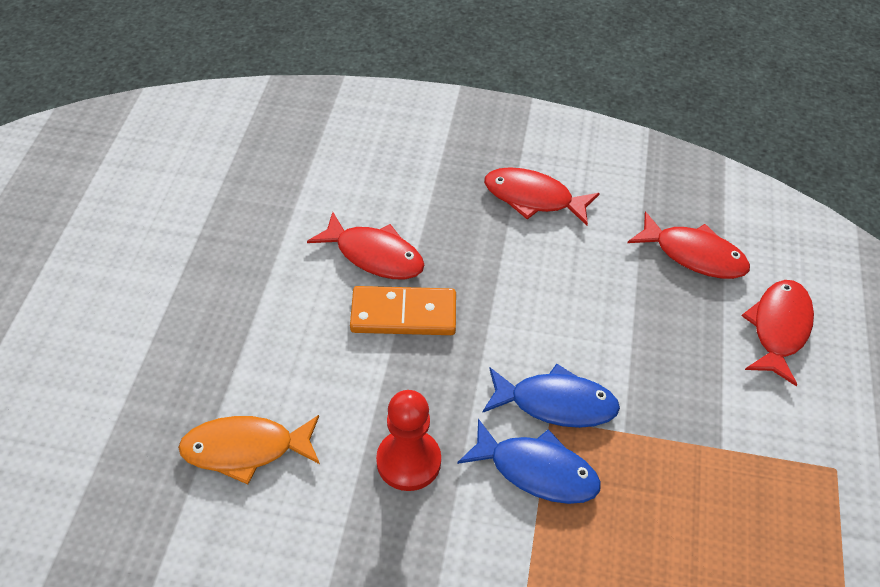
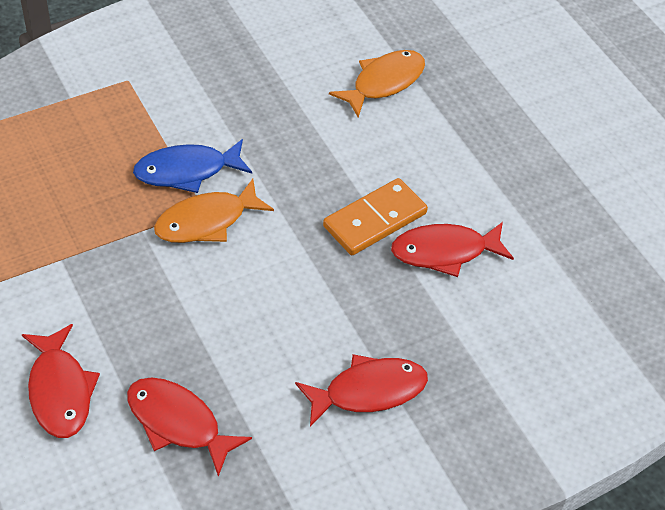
camera: 140 degrees right, 0 degrees up
red pawn [376,390,441,491] -> none
blue fish [482,364,620,428] -> orange fish [154,179,274,243]
red fish [628,212,750,279] -> red fish turned 45 degrees clockwise [127,377,252,477]

